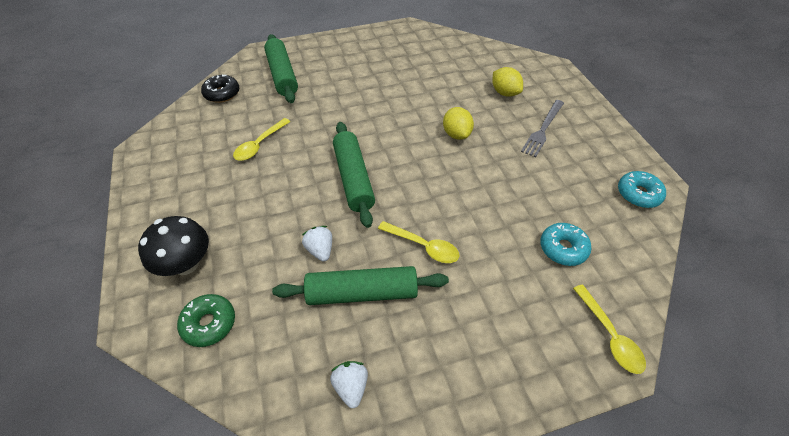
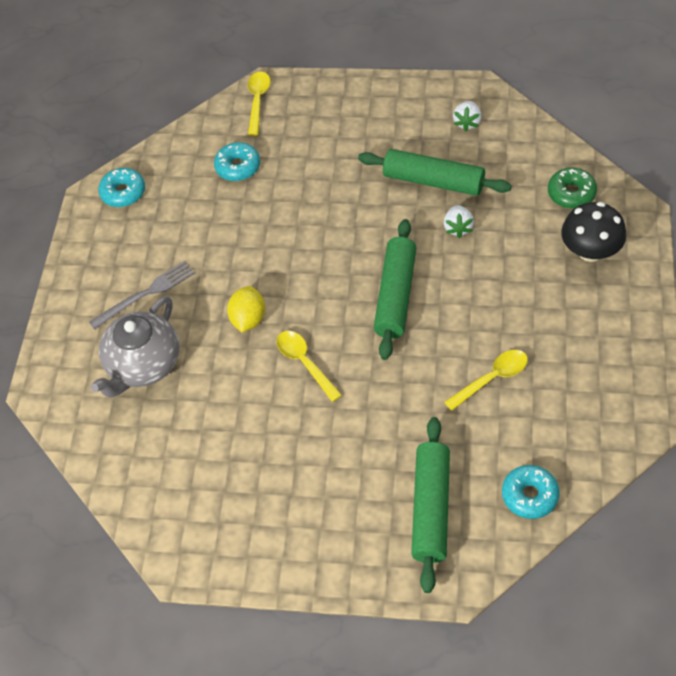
camera: 150 degrees left, 5 degrees up
black donut [201,74,239,103] -> turquoise donut [502,465,560,519]
yellow spoon [378,221,460,263] -> yellow spoon moved to [277,331,342,402]
yellow lemon [492,67,523,97] -> grey teapot [91,296,179,398]

